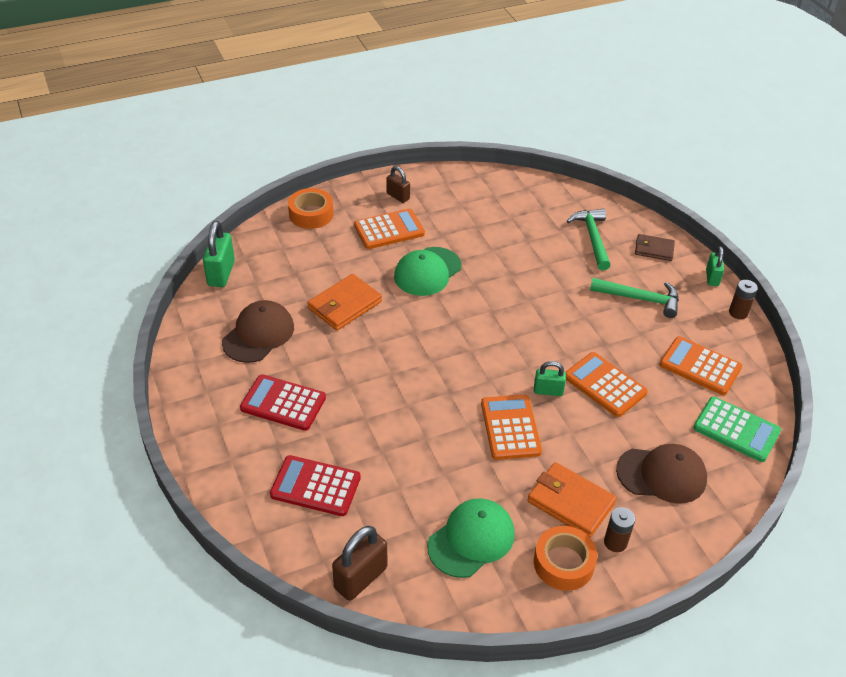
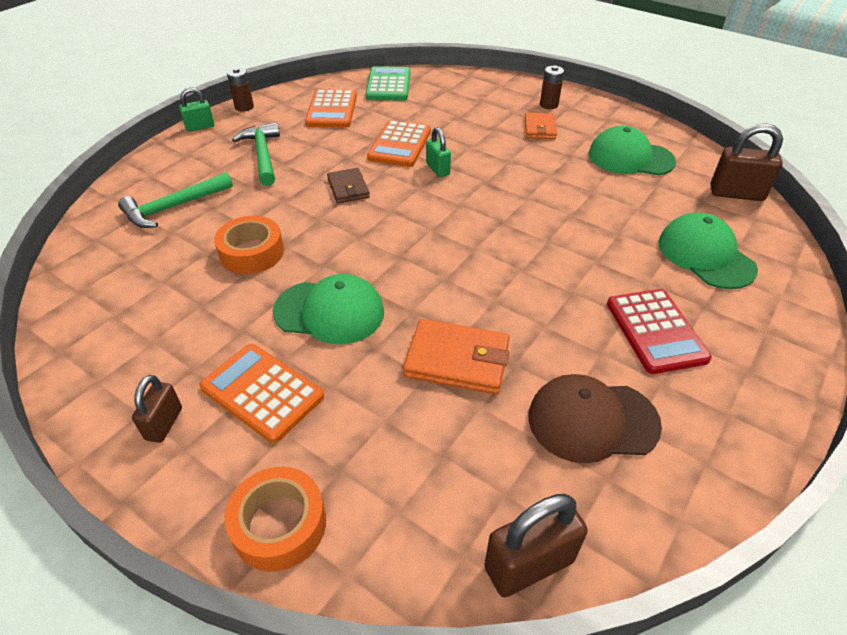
camera: 120 degrees left, 0 degrees up
green padlock [203,221,235,287] -> brown padlock [484,494,588,597]
red calculator [270,455,361,516] -> green cap [658,213,758,289]
orange calculator [481,395,542,460] -> none
orange wallet [527,462,617,538] -> orange wallet [524,112,557,139], size x0.65
orange tape [534,526,597,591] -> orange tape moved to [214,216,284,274]
brown cap [616,444,707,504] -> none
brown wallet [635,234,675,261] -> brown wallet moved to [327,168,370,203]

